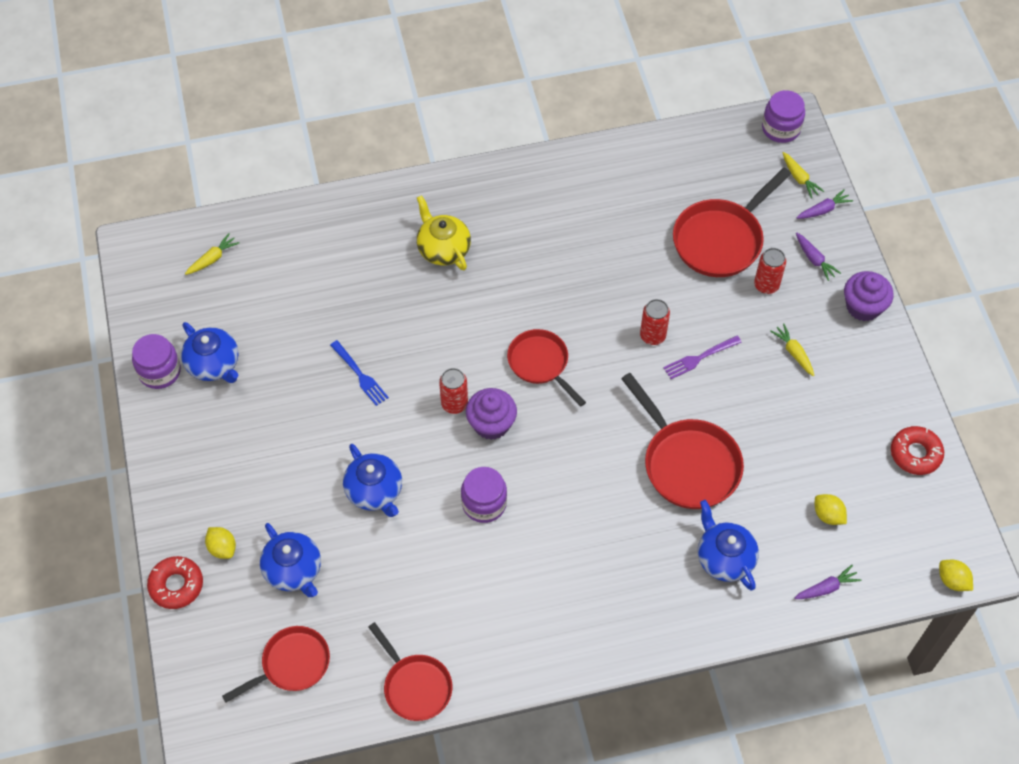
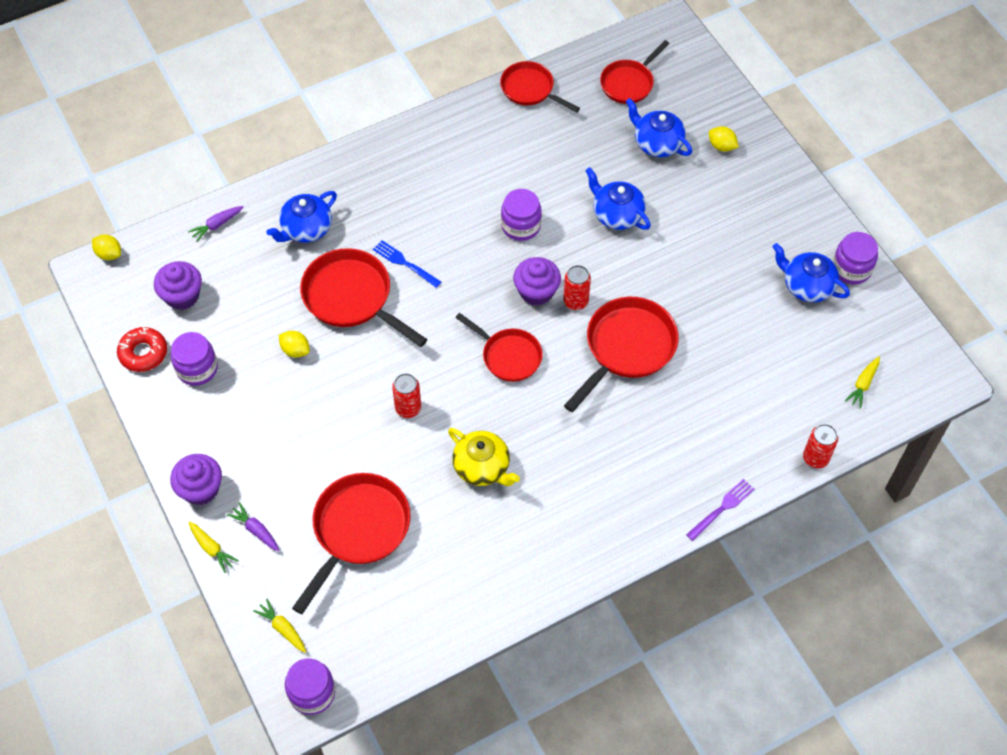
camera: 165 degrees right, 0 degrees up
red donut [147,556,203,609] -> none
blue fork [330,340,389,406] -> blue fork moved to [373,240,441,288]
yellow teapot [417,195,471,270] -> yellow teapot moved to [448,428,520,486]
purple fork [663,336,742,379] -> purple fork moved to [686,479,755,541]
blue teapot [698,500,759,590] -> blue teapot turned 90 degrees clockwise [266,191,337,243]
red can [754,248,786,294] -> red can moved to [803,424,838,468]
yellow carrot [770,323,815,377] -> yellow carrot moved to [188,521,239,573]
purple carrot [796,189,853,219] -> none
yellow lemon [815,494,847,525] -> yellow lemon moved to [279,331,310,357]
none -> purple cupcake [154,261,202,310]
none -> purple jar [171,332,218,386]
none -> red pan [564,297,679,412]

